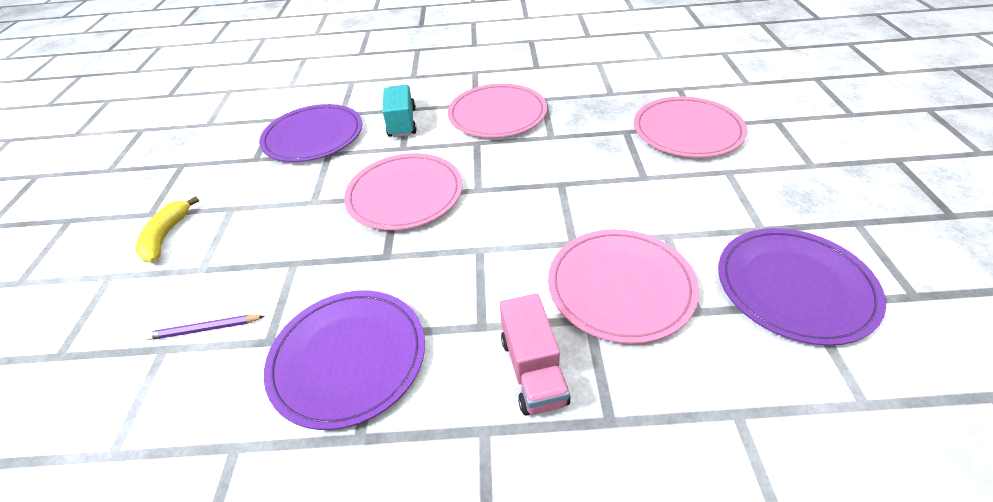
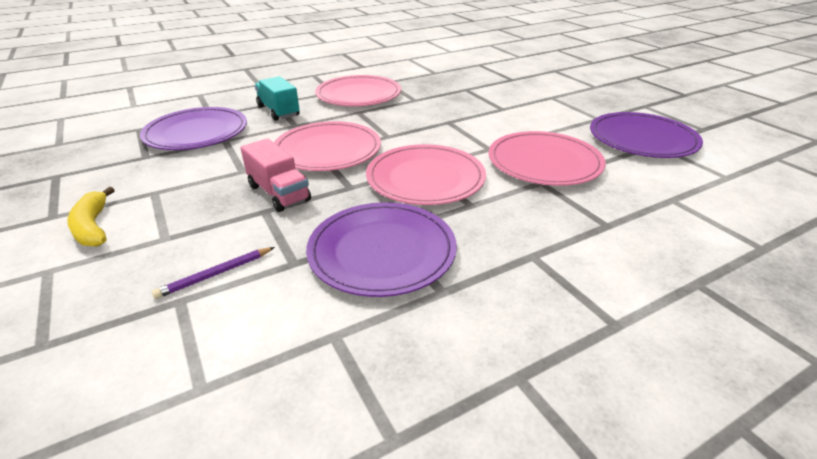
camera: 30 degrees left, 10 degrees down
pink truck [500,293,570,415] -> pink truck moved to [240,138,311,212]
pink plate [634,96,747,158] -> pink plate moved to [366,144,486,205]

